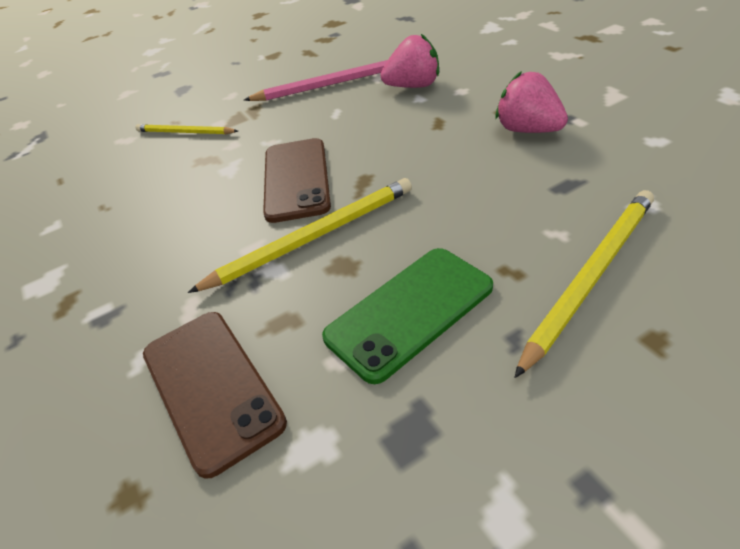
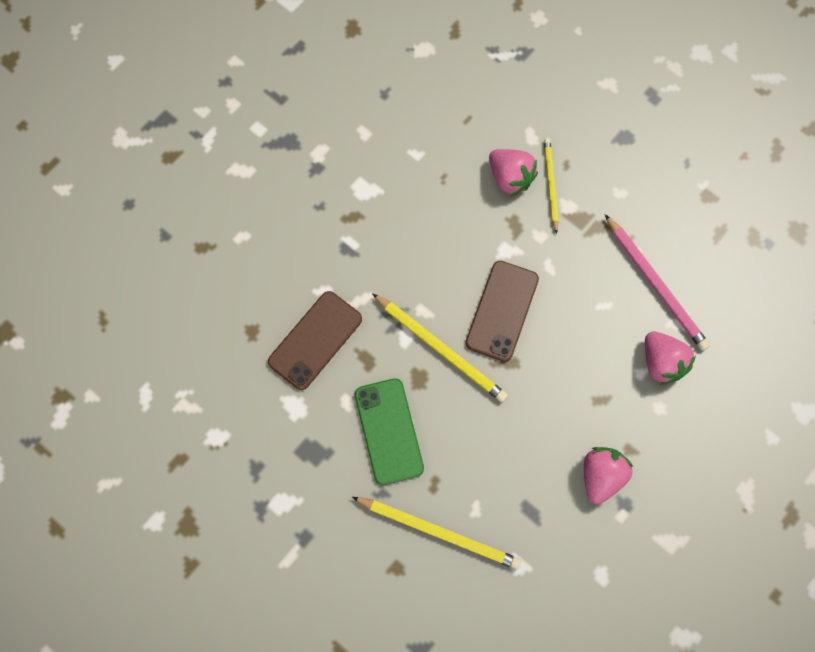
camera: 65 degrees right, 30 degrees up
brown phone [263,138,331,223] -> brown phone turned 45 degrees counterclockwise [466,261,539,362]
green phone [322,248,493,384] -> green phone turned 45 degrees clockwise [355,378,424,485]
none -> pink strawberry [489,149,538,196]

